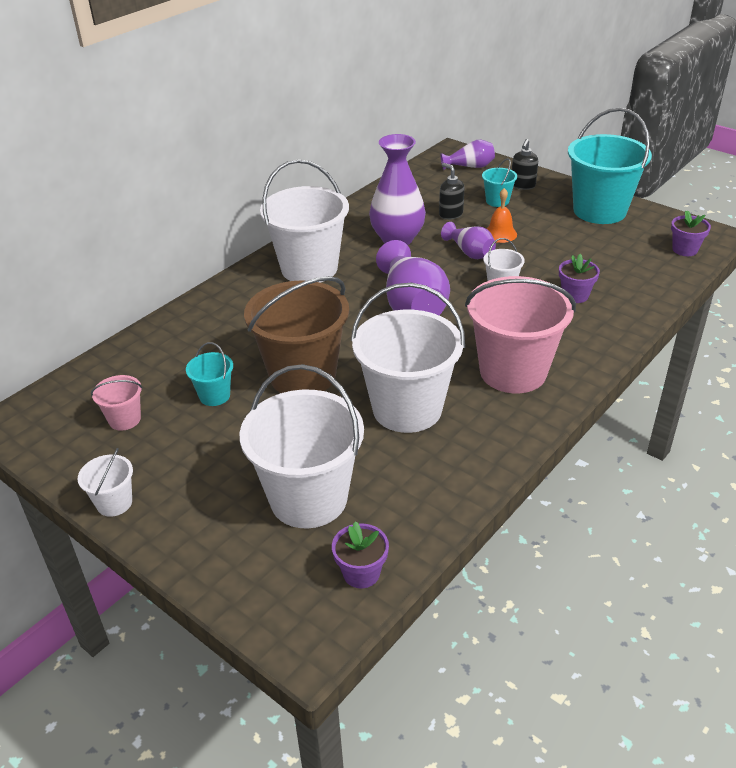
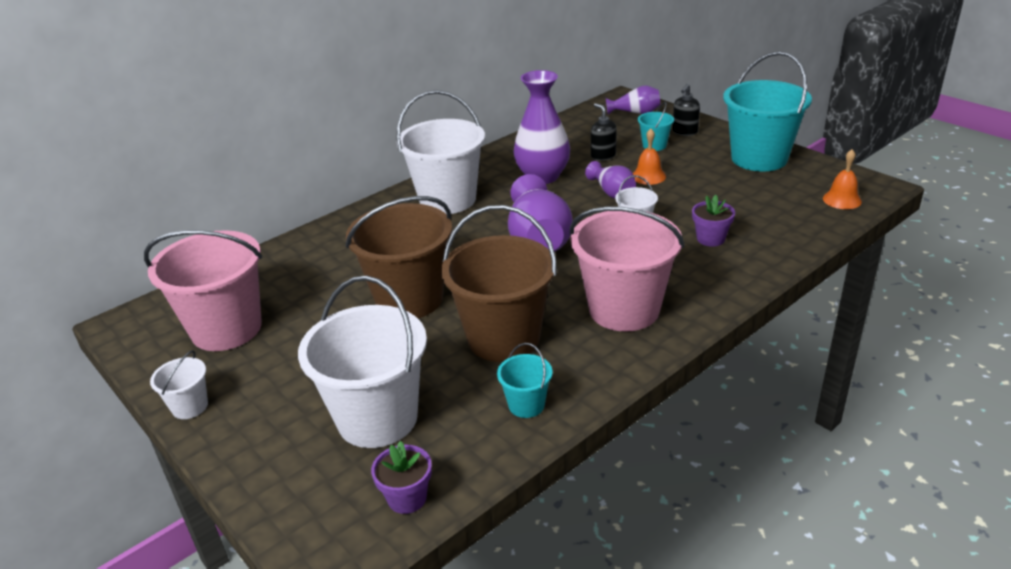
camera: 10 degrees right, 5 degrees down
pink bucket [91,375,143,430] -> pink bucket [144,230,262,351], size x2.20
turquoise bucket [186,342,233,406] -> turquoise bucket moved to [497,343,553,418]
white bucket [351,283,465,433] -> brown bucket [441,205,557,362]
purple flower pot [671,210,711,256] -> orange bell [823,149,862,209]

